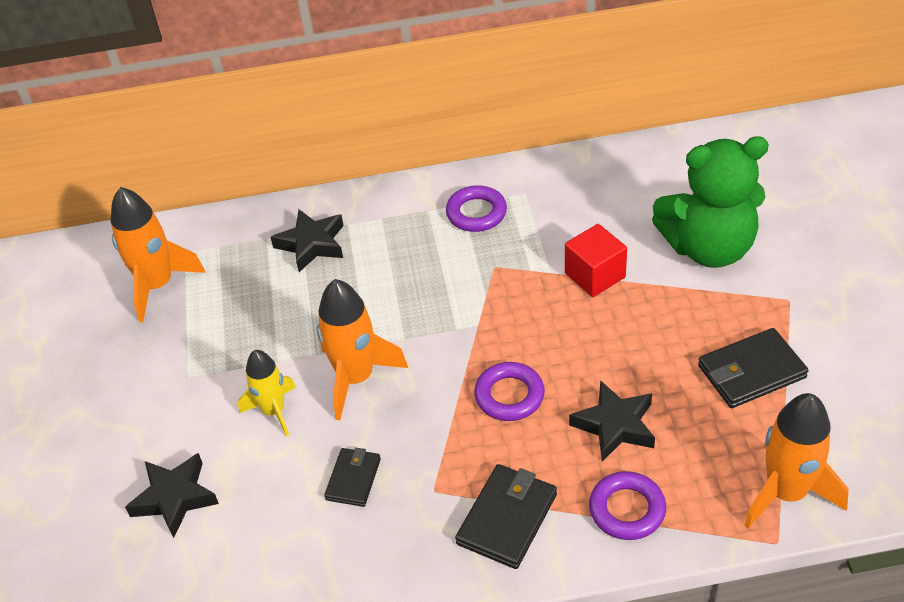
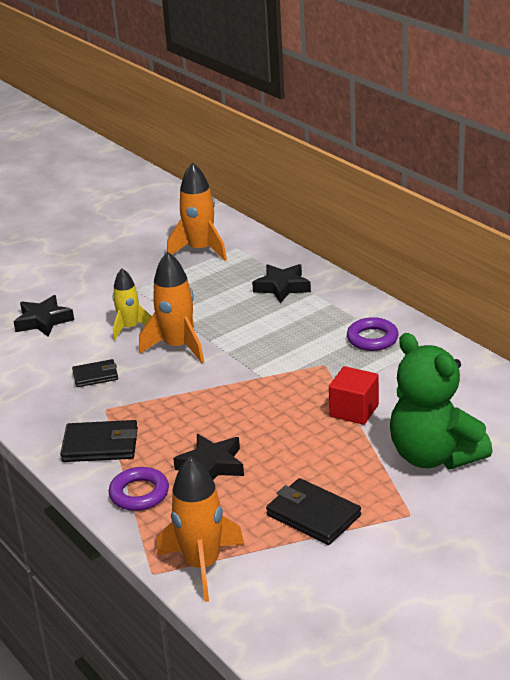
camera: 60 degrees right, 15 degrees down
purple ring [474,362,545,421] -> none

